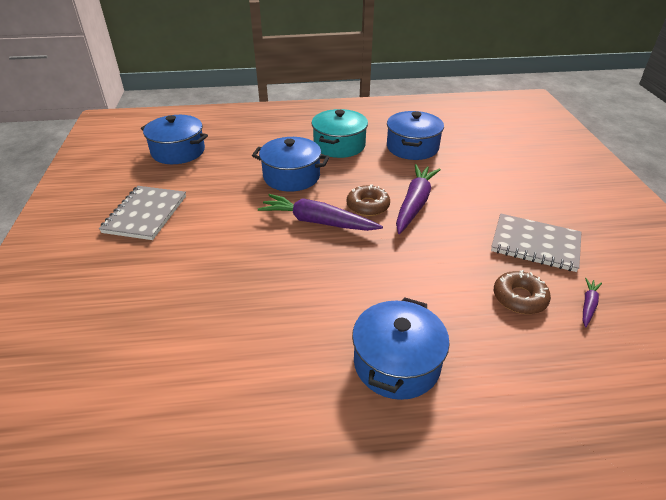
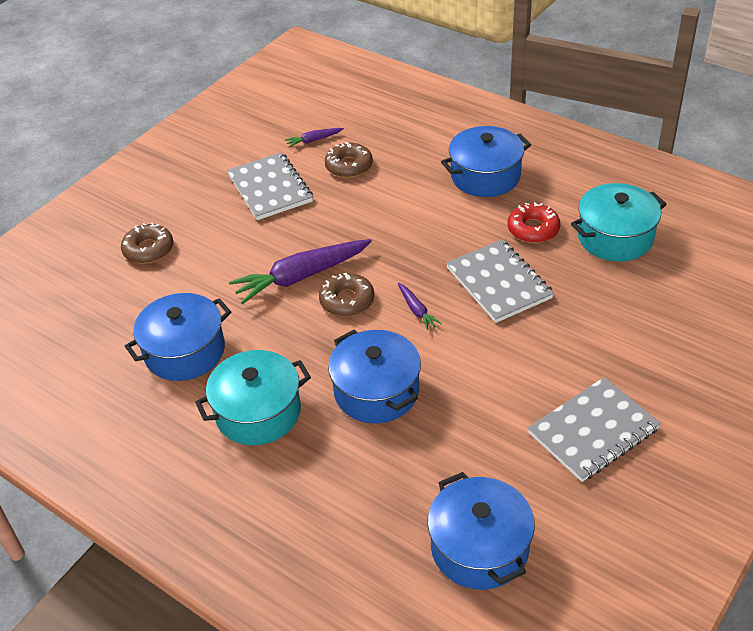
camera: 135 degrees left, 5 degrees up
purple carrot [258,194,383,231] -> purple carrot [398,283,442,330], size x0.46
none -> brown donut [121,223,173,264]
none -> grey notebook [446,240,554,323]
none -> red donut [508,202,560,243]
none -> turquoise pot [571,183,667,261]

